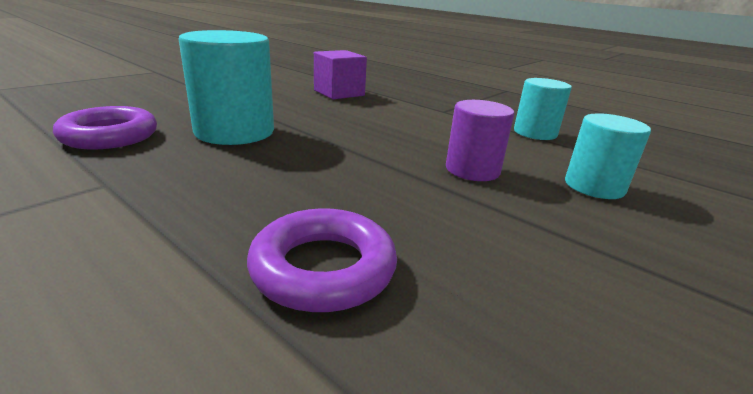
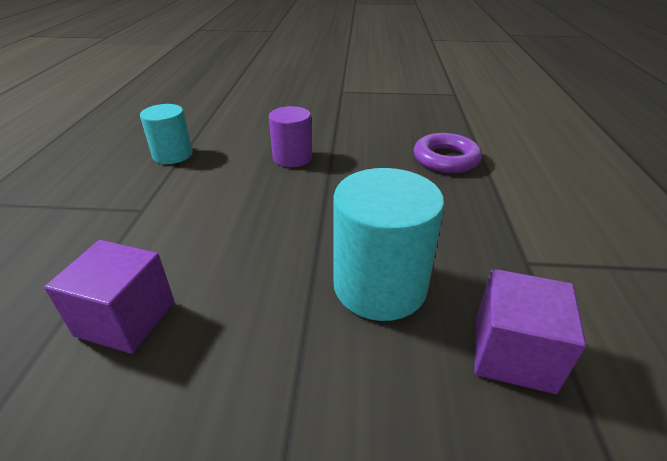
camera: 125 degrees left, 10 degrees up
purple ring [53,106,157,149] -> purple cube [474,269,586,394]
turquoise cylinder [565,113,651,199] -> none

